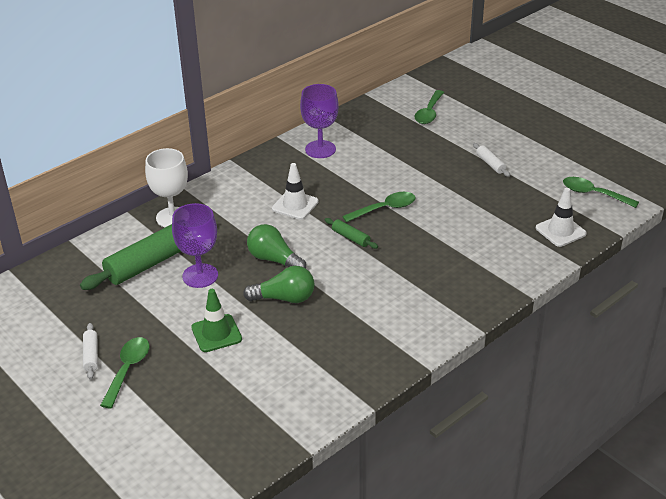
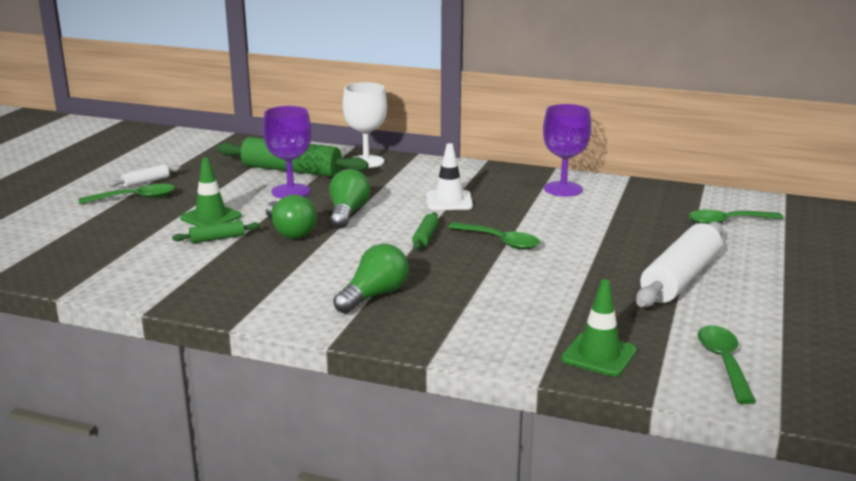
camera: 60 degrees right, 15 degrees down
white rolling pin [473,143,510,177] -> white rolling pin [636,222,723,307], size x2.22
white traffic cone [536,188,586,247] -> green traffic cone [561,279,637,376]
none -> green rolling pin [172,220,260,243]
none -> green light bulb [333,244,409,314]

